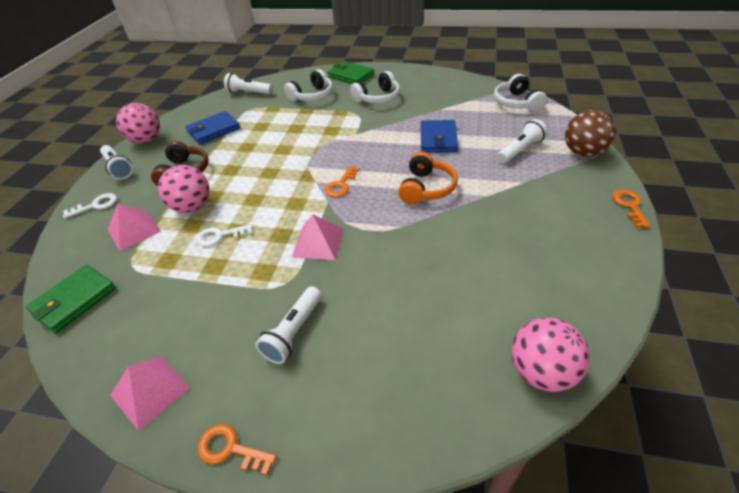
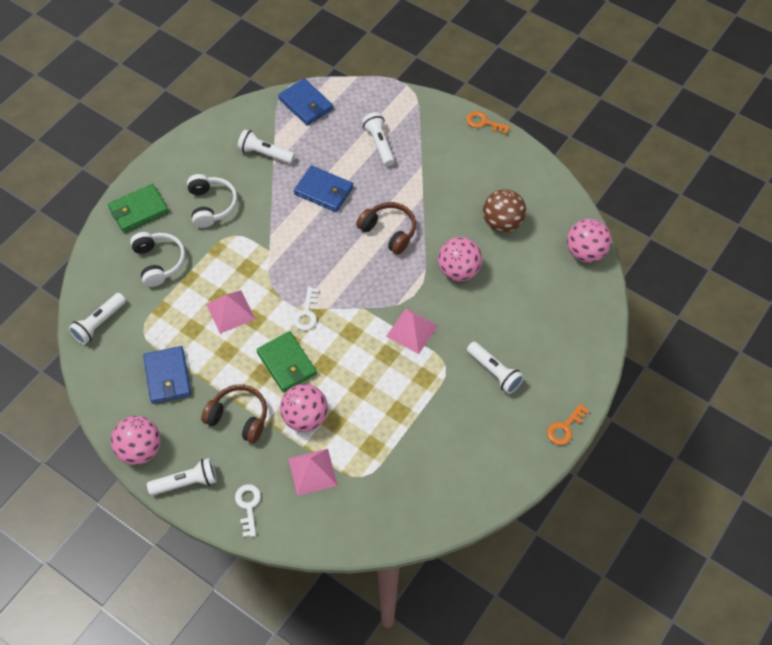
camera: 70 degrees left, 15 degrees up
green wallet [26,265,116,333] -> green wallet moved to [257,331,317,392]
pink pyramid [110,356,191,431] -> pink pyramid moved to [206,290,255,334]
white key [196,224,253,247] -> white key moved to [293,287,319,331]
orange key [325,166,360,197] -> none
orange headphones [398,152,458,204] -> brown headphones [356,202,416,255]
white headphones [494,74,547,112] -> blue wallet [278,78,333,126]
brown ball [565,110,615,157] -> brown ball moved to [483,189,526,232]
none -> white flashlight [237,129,295,164]
none -> pink ball [438,237,482,281]

